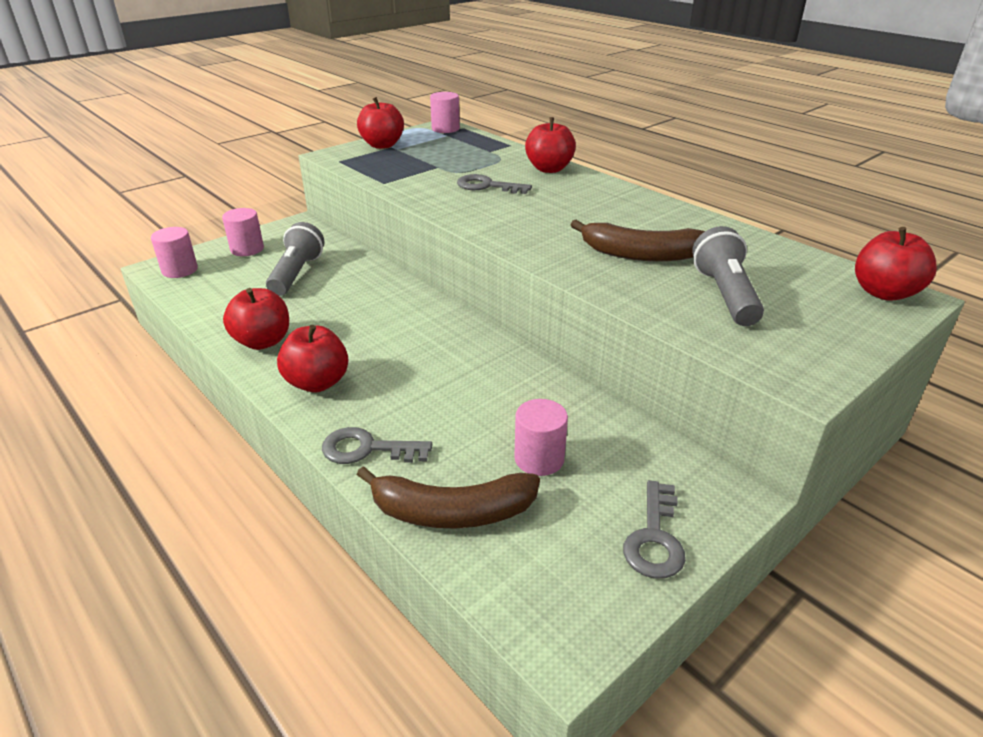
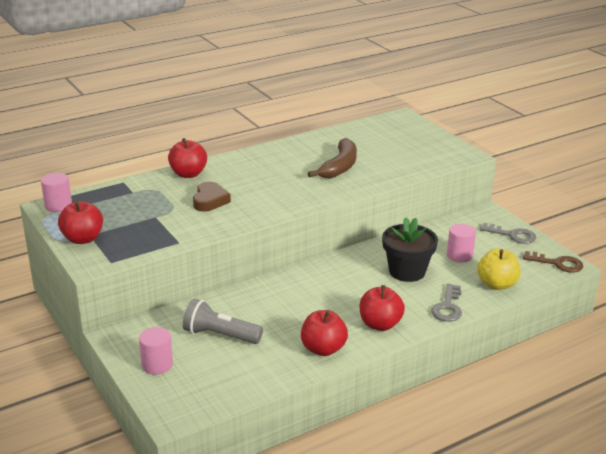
camera: 80 degrees left, 5 degrees down
pink cylinder [151,227,198,278] -> none
brown banana [357,466,540,529] -> yellow apple [477,248,520,290]
grey key [457,174,532,194] -> brown heart [193,182,231,212]
grey flashlight [692,226,764,326] -> none
red apple [855,227,937,301] -> none
none -> black flower pot [382,217,438,282]
none -> brown key [523,251,583,273]

